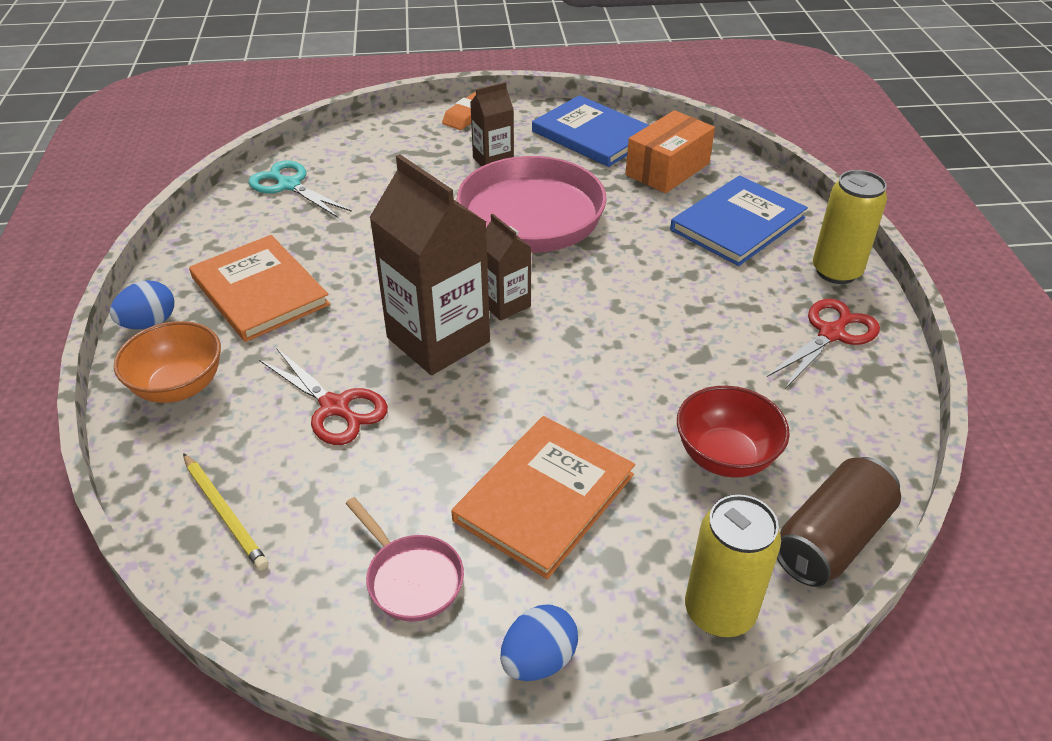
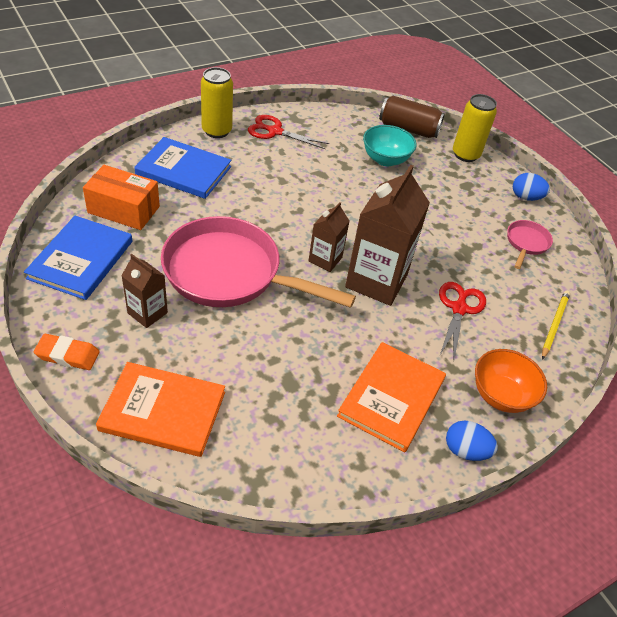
camera: 120 degrees left, 5 degrees up
turquoise scissors [248,160,352,218] -> none
orange book [451,416,635,579] -> orange book moved to [96,362,225,457]
red bowl [677,386,790,478] -> turquoise bowl [363,125,417,166]

